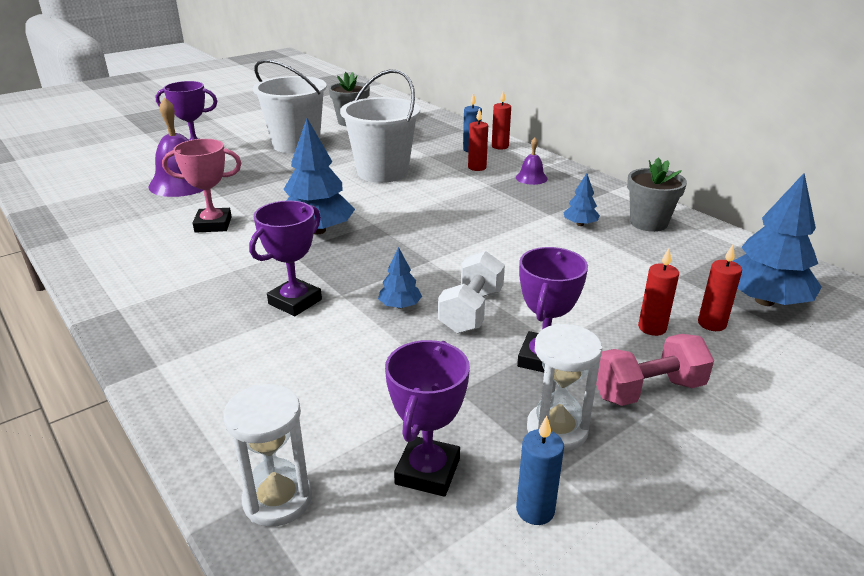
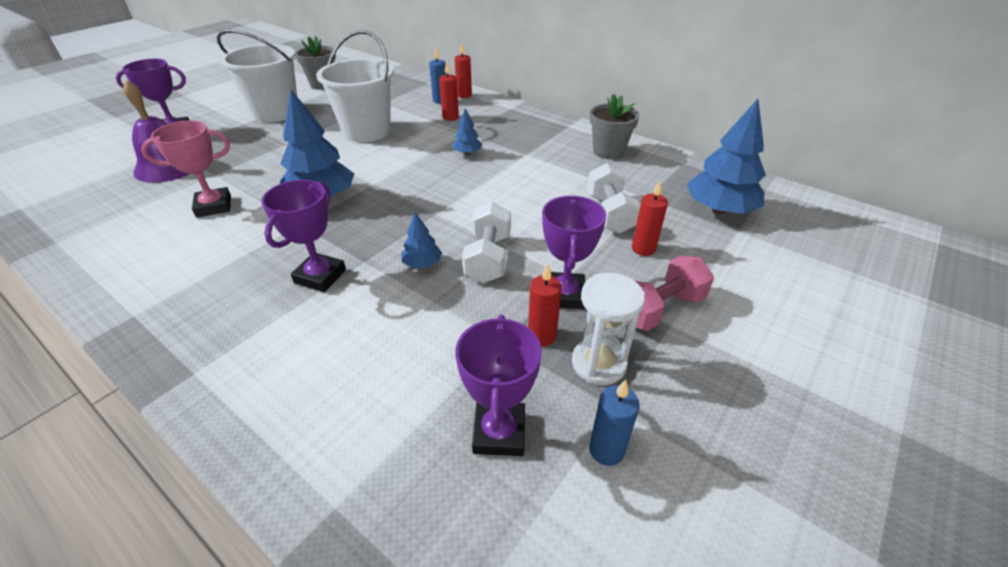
camera: 15 degrees left, 10 degrees up
white hourglass [223,384,312,527] -> none
purple bell [516,137,548,185] -> none
blue tree [563,173,600,226] -> blue tree moved to [452,108,482,155]
red candle [698,245,742,331] -> red candle moved to [528,264,562,346]
none -> white dumbbell [587,163,641,234]

